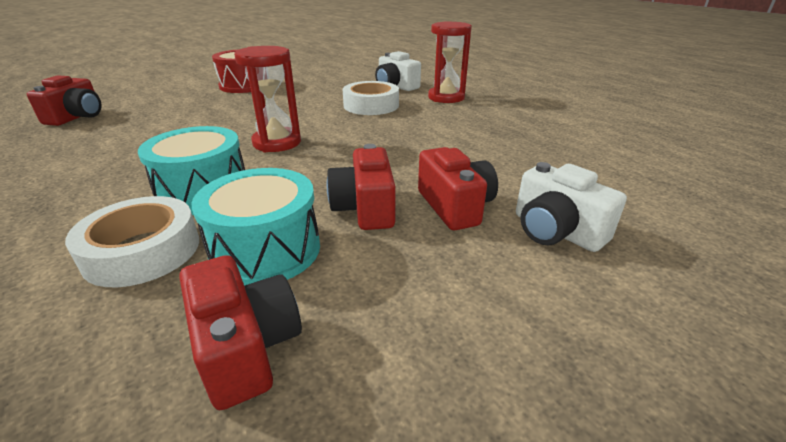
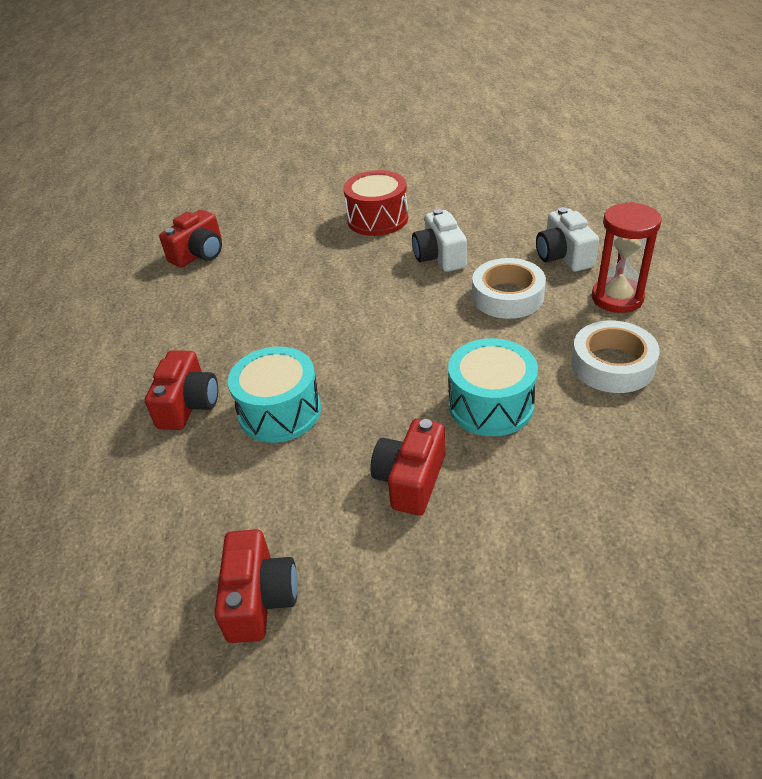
camera: 30 degrees right, 10 degrees up
white tape [65,196,199,287] -> white tape moved to [571,321,660,393]
turquoise drum [191,168,320,286] -> turquoise drum moved to [448,338,538,436]
red hourglass [234,46,301,152] -> none
red camera [418,147,498,230] -> red camera moved to [145,350,218,430]
white camera [516,162,627,252] -> white camera moved to [412,209,467,272]

